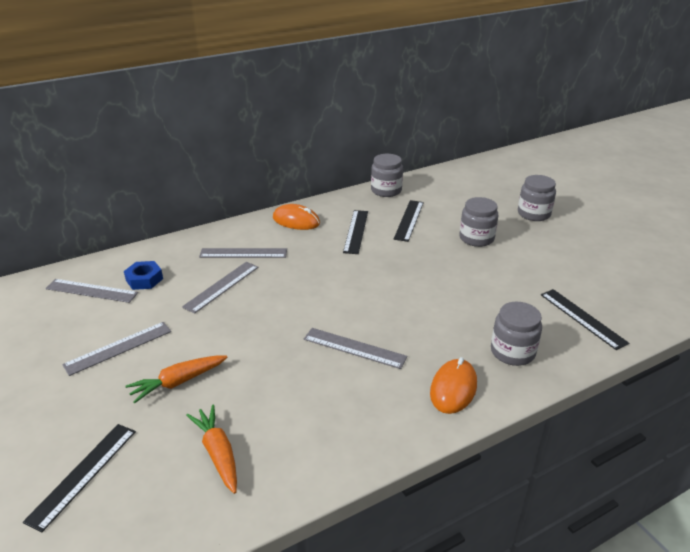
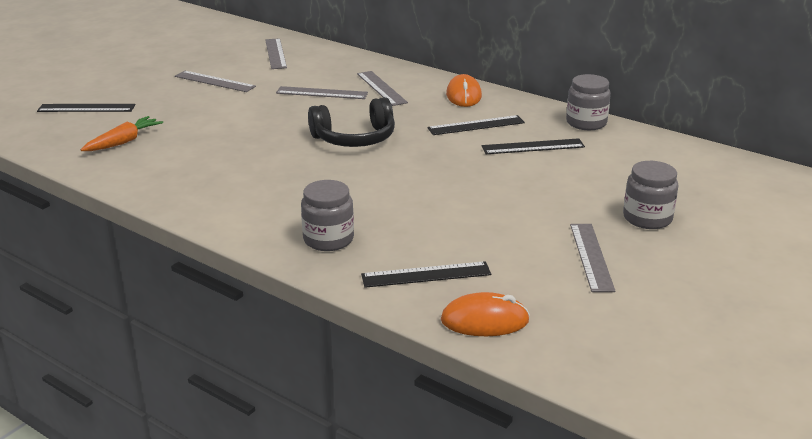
camera: 65 degrees right, 5 degrees down
blue nut [124,261,163,290] -> none
orange carrot [125,355,228,403] -> none
grey ruler [304,328,407,369] -> grey ruler moved to [570,224,615,292]
orange mouse [430,357,477,414] -> orange mouse moved to [441,292,530,336]
grey jar [459,197,498,247] -> none
black ruler [541,289,629,350] -> black ruler turned 45 degrees clockwise [361,261,491,288]
none -> black headphones [308,97,395,147]

